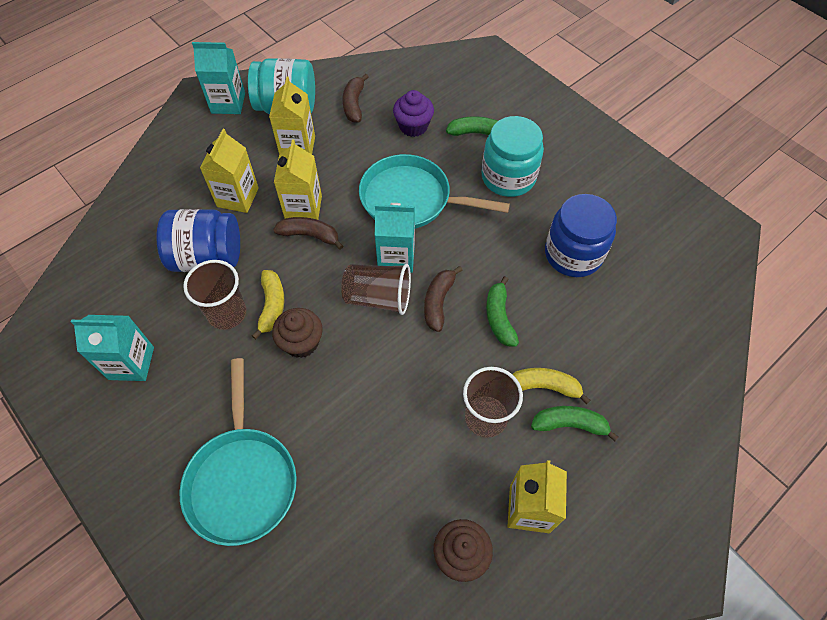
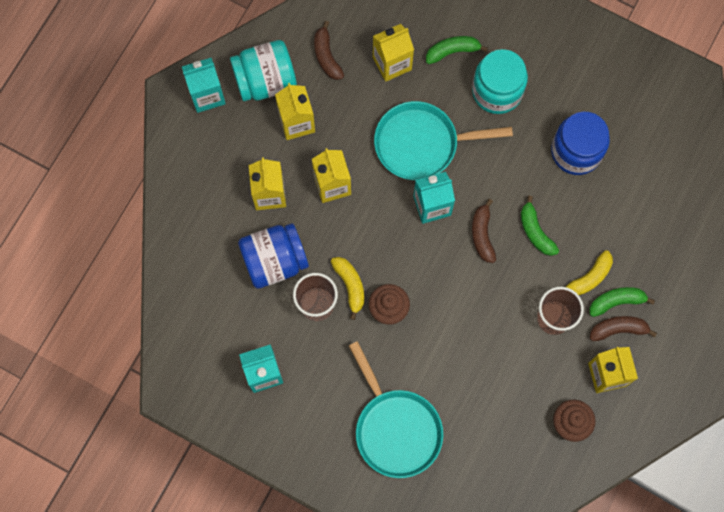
camera: 20 degrees left, 15 degrees up
brown banana [273,217,343,250] -> brown banana moved to [590,316,657,341]
brown cup [341,264,411,315] -> none
purple cupcake [393,90,434,137] -> yellow carton [373,24,414,82]
yellow banana [512,368,590,404] -> yellow banana turned 150 degrees clockwise [566,250,613,295]

